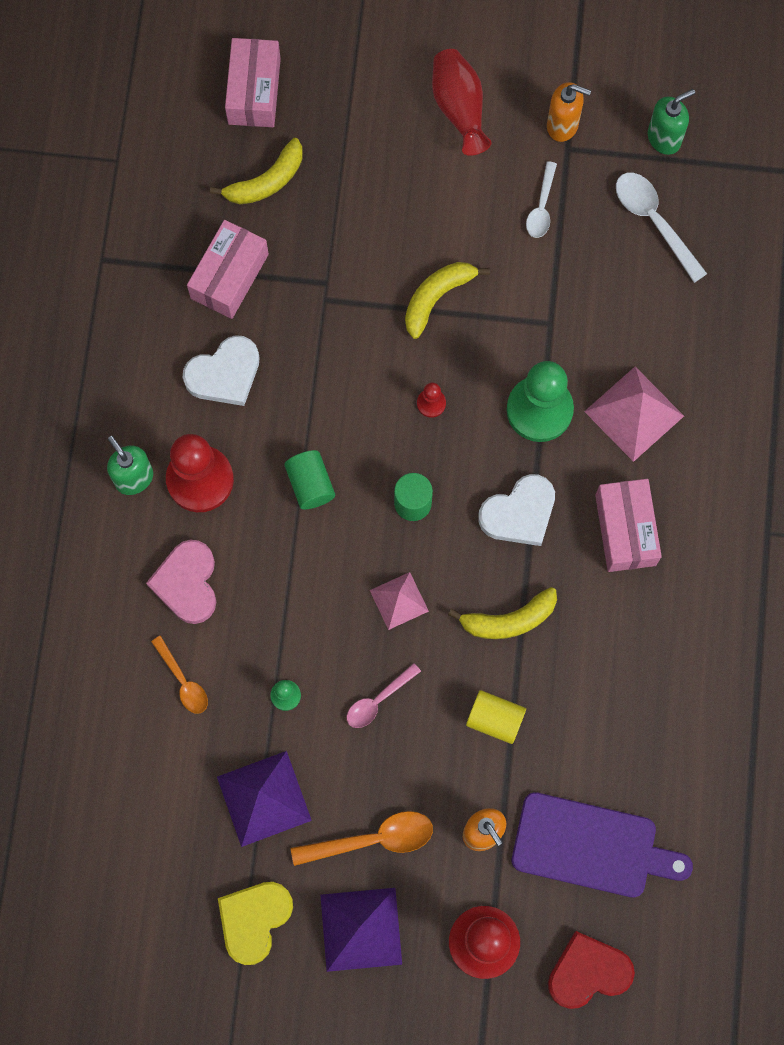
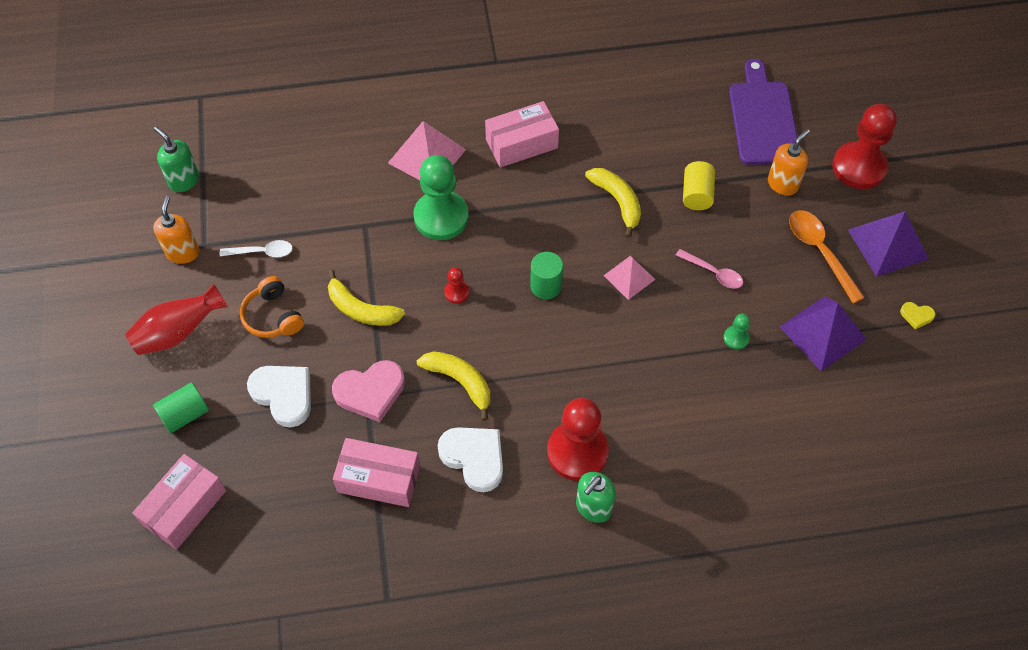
camera: 105 degrees left, 15 degrees down
pink heart [146,540,216,624] -> pink heart moved to [332,360,405,422]
orange spoon [151,636,208,714] -> none
yellow banana [210,138,303,205] -> yellow banana moved to [417,351,490,421]
yellow heart [218,882,293,965] -> yellow heart [900,302,935,329], size x0.47
pink box [225,38,281,127] -> pink box turned 45 degrees counterclockwise [132,454,226,550]
green cylinder [284,450,335,509] -> green cylinder moved to [153,382,209,433]
white heart [478,474,555,546] -> white heart moved to [247,366,311,428]
red heart [548,931,635,1009] -> none
white spoon [616,173,707,283] -> none
none -> orange headphones [240,276,304,338]

